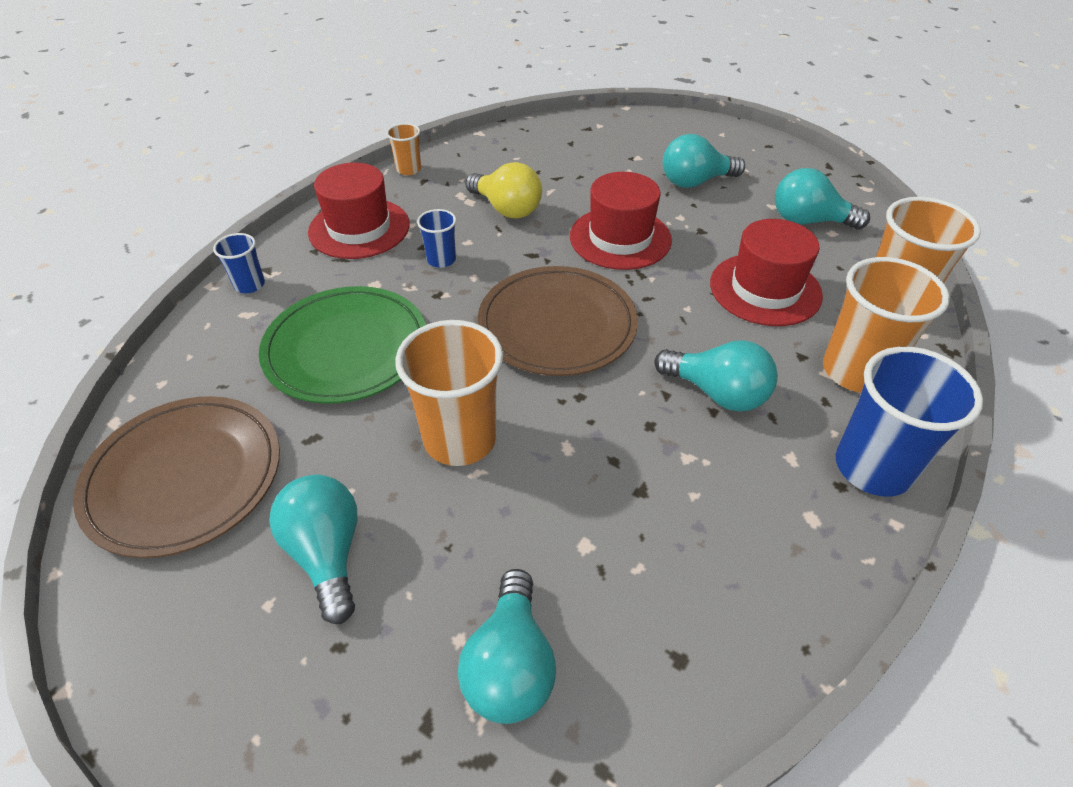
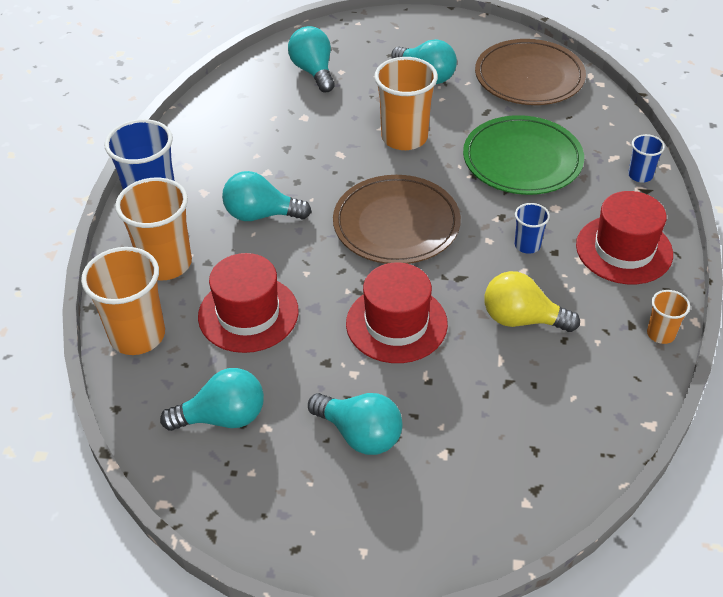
camera: 155 degrees right, 0 degrees up
turquoise light bulb [663,134,745,188] -> turquoise light bulb turned 75 degrees clockwise [308,393,402,455]

